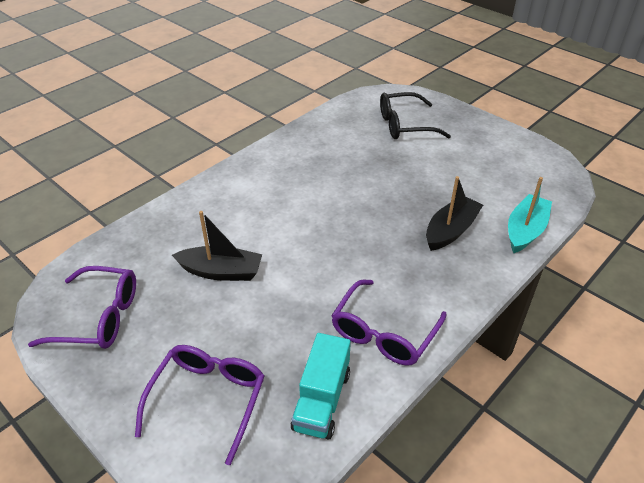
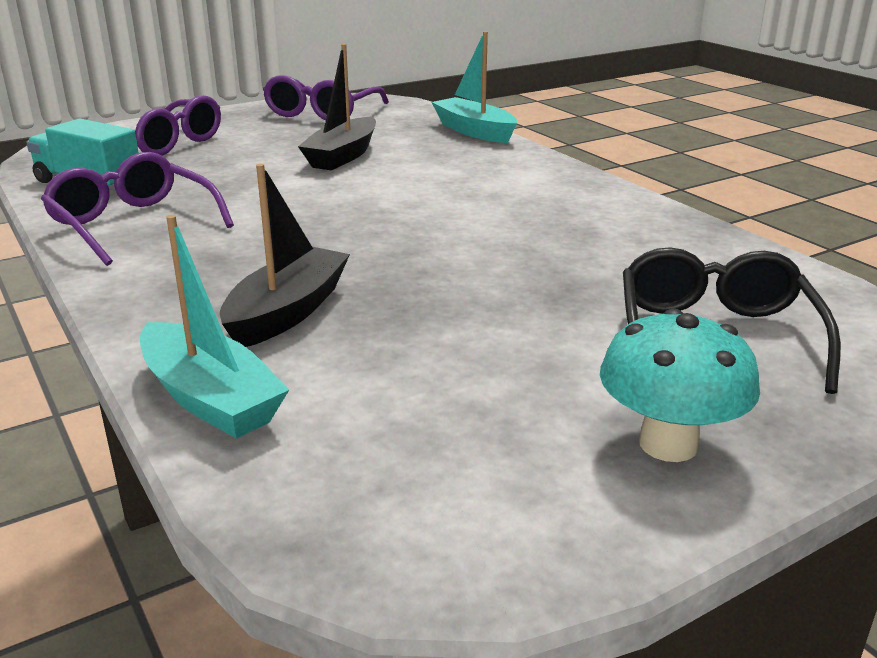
camera: 105 degrees right, 15 degrees down
black boat [426,176,483,251] -> black boat turned 120 degrees counterclockwise [220,164,350,347]
none -> turquoise boat [431,31,517,143]
none -> turquoise mushroom [600,309,760,462]

